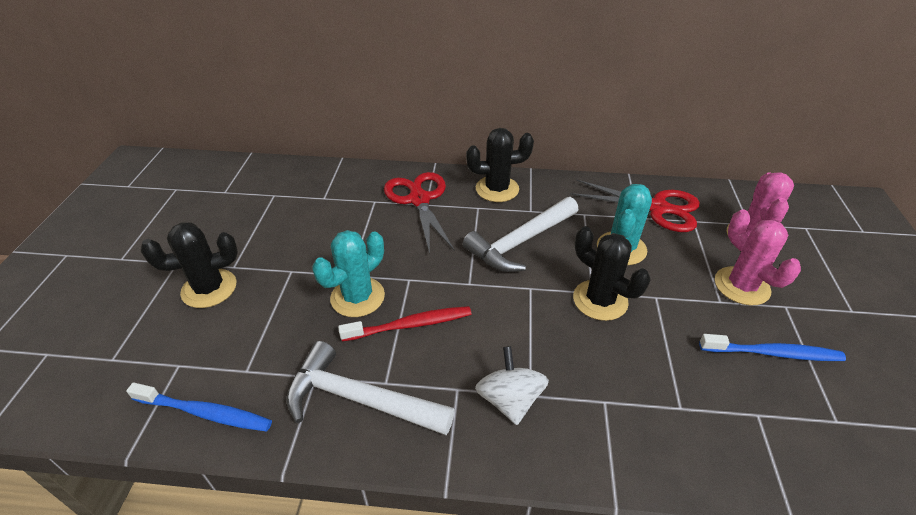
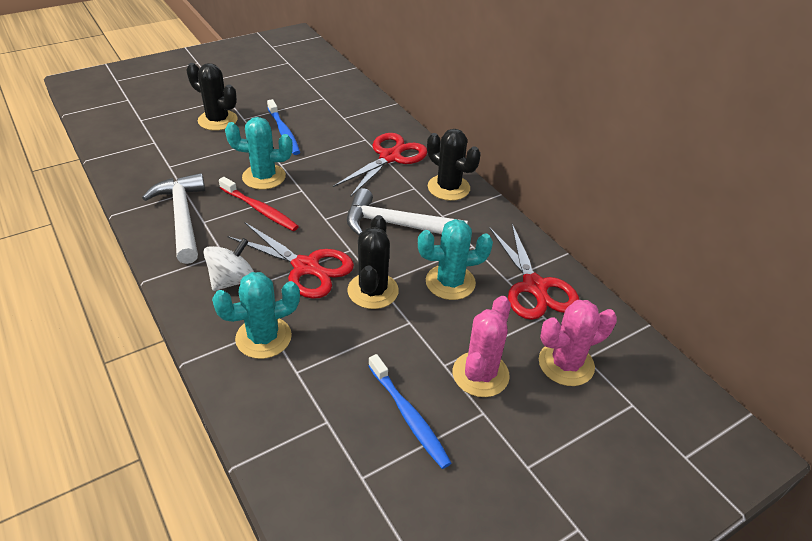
camera: 50 degrees right, 0 degrees up
blue toothbrush [126,383,272,431] -> blue toothbrush moved to [267,99,300,155]
none -> turquoise cactus [212,272,300,359]
none -> red scissors [228,222,354,299]

